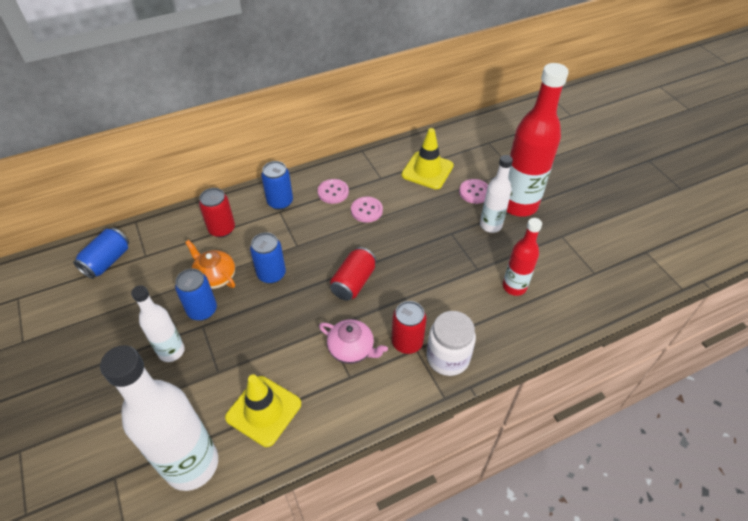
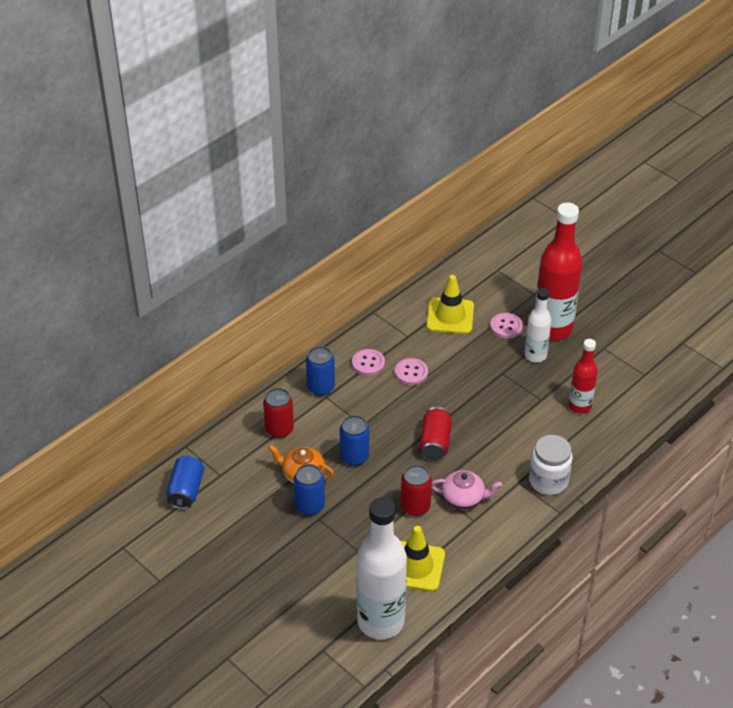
camera: 20 degrees left, 5 degrees down
white bottle [131,285,185,362] -> none
red can [392,301,427,354] -> red can moved to [401,465,432,516]

